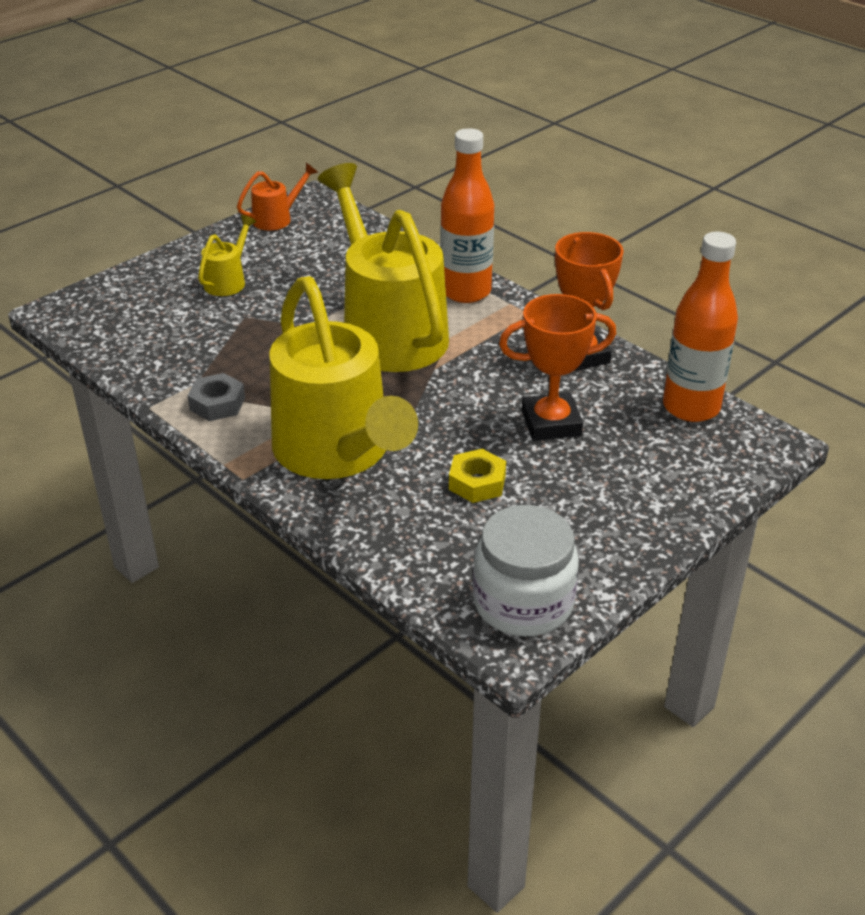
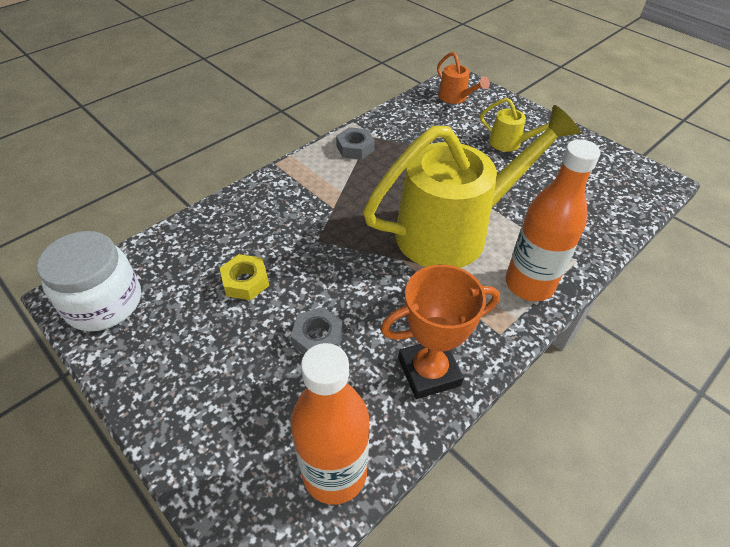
camera: 90 degrees right, 10 degrees up
orange watering can [237,163,318,231] -> orange watering can moved to [437,52,490,104]
yellow watering can [269,276,418,479] -> none
orange trophy [499,294,616,441] -> grey nut [291,307,343,355]

